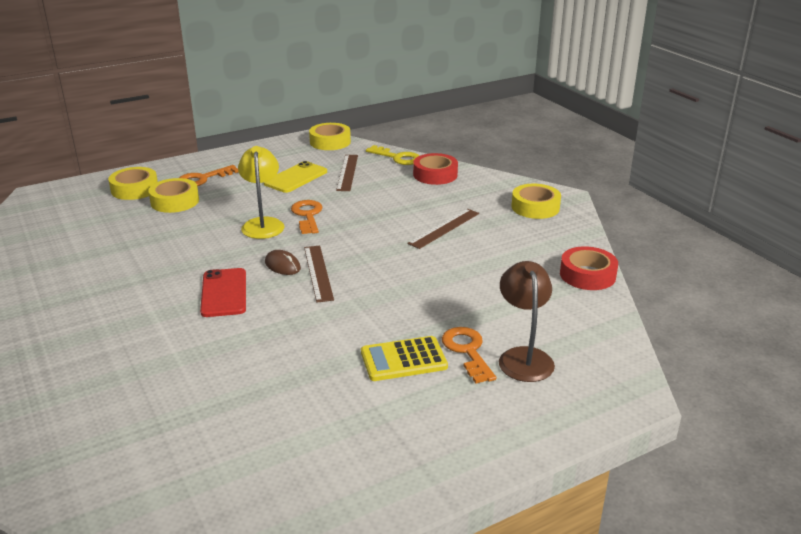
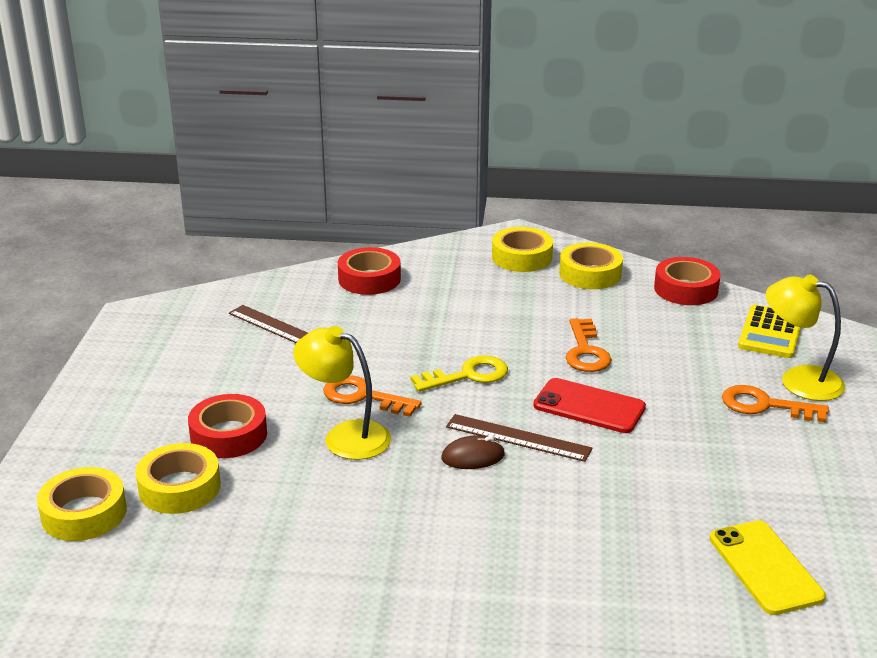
camera: 55 degrees left, 0 degrees up
orange key [179,165,239,186] -> orange key moved to [566,318,612,372]
red phone [200,268,246,317] -> red phone moved to [533,378,646,433]
yellow phone [264,161,327,193] -> yellow phone moved to [710,520,826,615]
yellow tape [309,123,351,150] -> yellow tape moved to [559,242,623,289]
yellow calculator [361,336,448,381] -> yellow calculator moved to [738,305,801,358]
yellow key [366,145,419,165] -> yellow key moved to [410,355,508,392]
brown ruler [407,209,479,249] -> none
brown lamp [499,261,555,382] -> yellow lamp [766,275,845,401]
none -> red tape [188,394,267,458]

